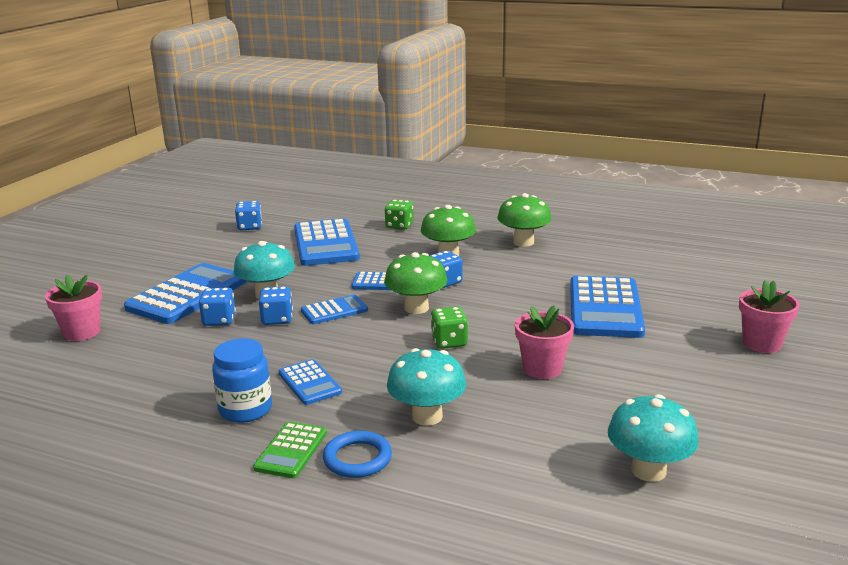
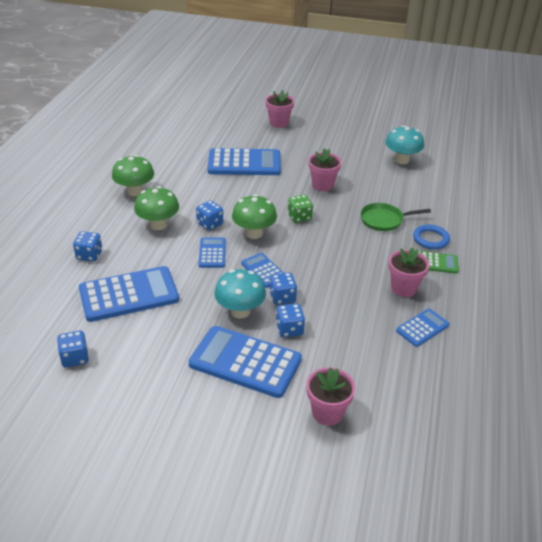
camera: 100 degrees left, 15 degrees up
blue jar [212,338,272,423] -> pink flower pot [389,247,429,297]
blue calculator [279,359,342,405] -> blue calculator moved to [396,309,450,347]
green dice [385,200,414,230] -> blue dice [73,231,102,261]
turquoise mushroom [387,348,466,426] -> green pan [360,203,431,231]

